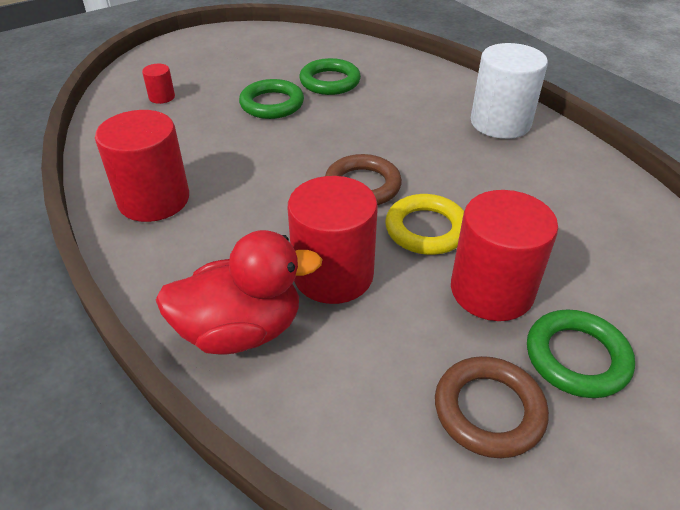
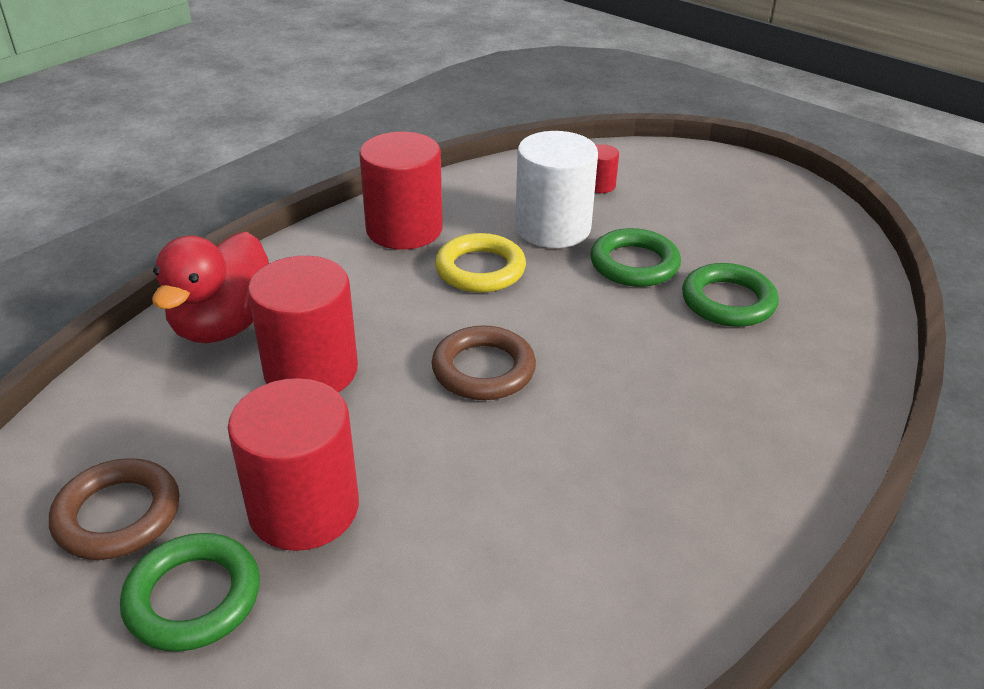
camera: 75 degrees right, 5 degrees down
red duck [156,230,323,355] -> red duck turned 45 degrees clockwise [152,232,269,343]
yellow ring [385,194,464,255] -> yellow ring moved to [435,233,526,293]
white cylinder [471,43,548,139] -> white cylinder moved to [515,131,598,248]

